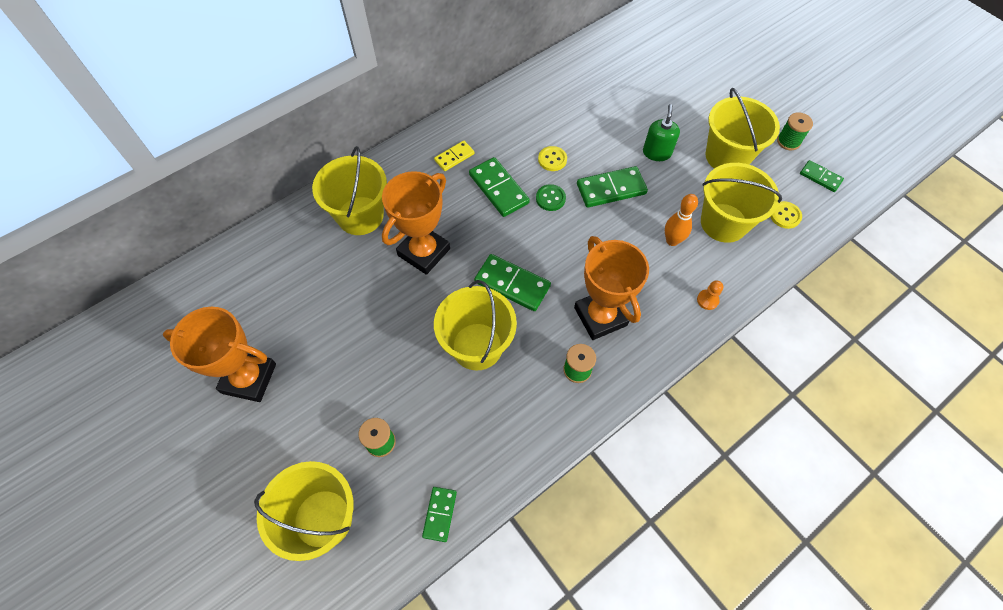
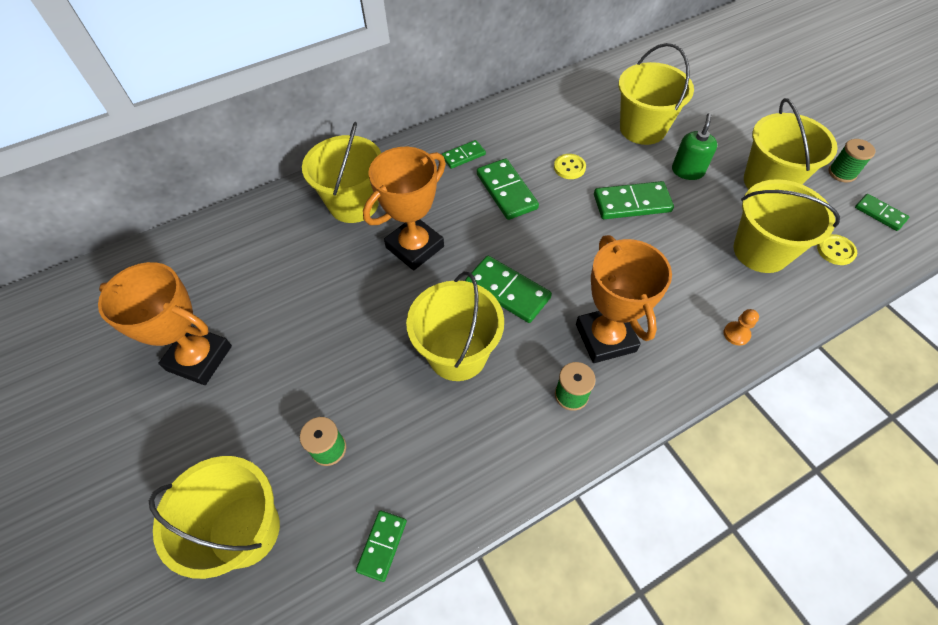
camera: 10 degrees right, 5 degrees down
yellow domino [434,141,475,171] -> green domino [442,140,486,169]
green button [536,184,566,211] -> none
orange bowling pin [665,194,698,246] -> none
none -> yellow bucket [619,43,694,145]

